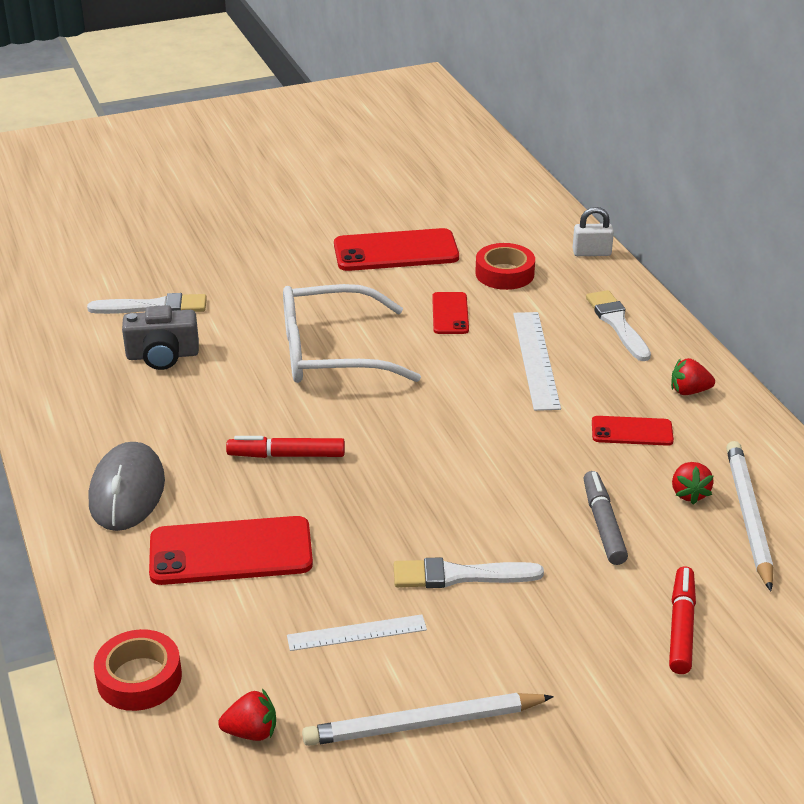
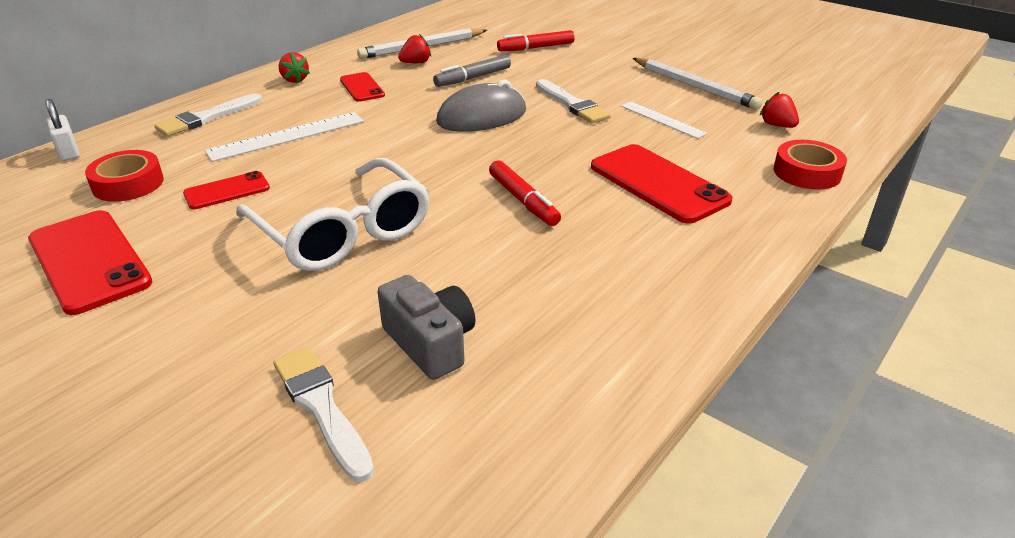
camera: 120 degrees left, 0 degrees up
grey mouse [89,442,165,531] -> grey mouse moved to [436,79,526,132]

